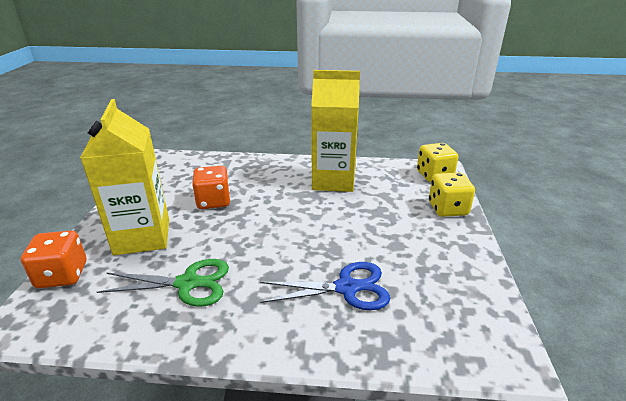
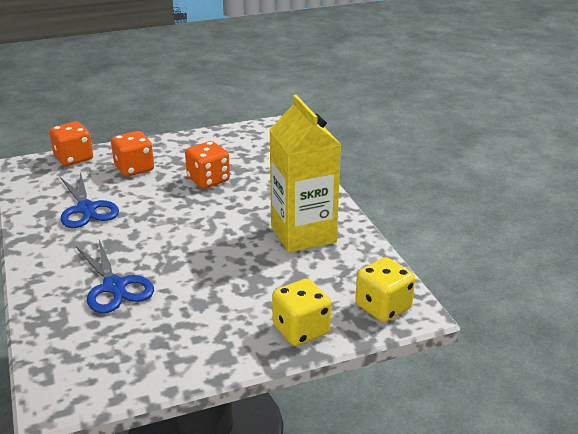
camera: 65 degrees right, 0 degrees up
yellow carton [80,99,169,256] -> orange dice [111,131,154,177]
green scissors [97,259,229,307] -> blue scissors [60,172,119,228]

